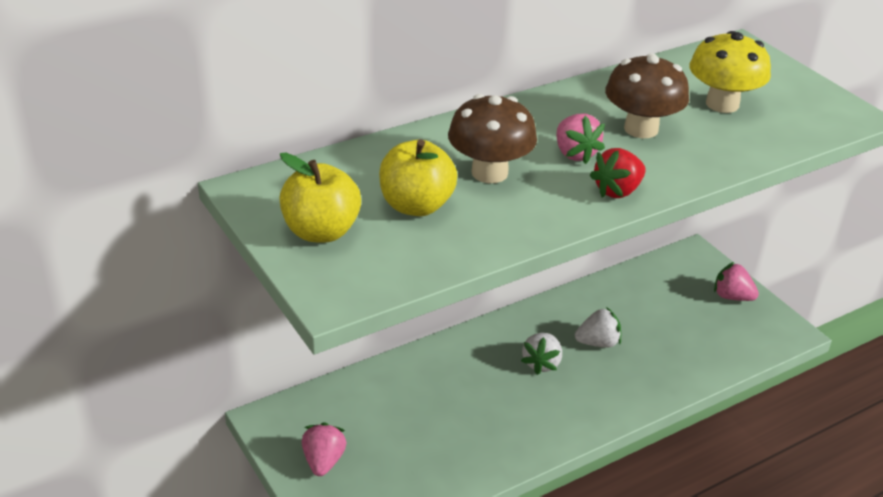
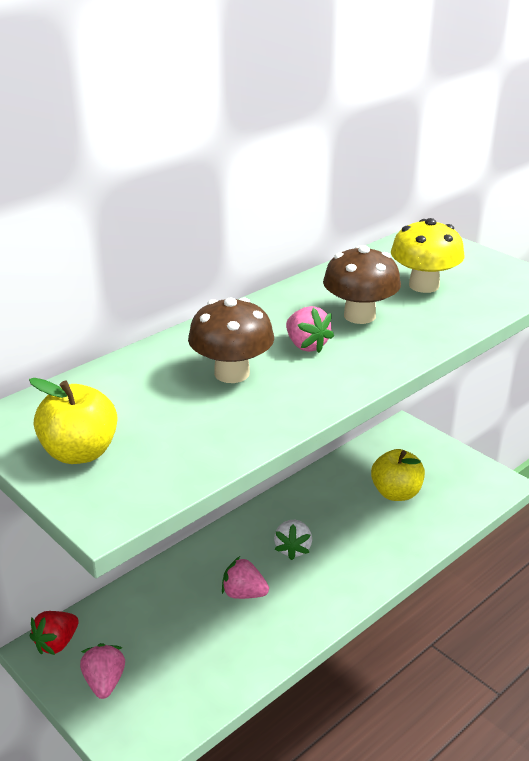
camera: 10 degrees left, 5 degrees down
yellow apple [379,139,457,216] -> yellow apple moved to [371,449,425,501]
white strawberry [575,307,621,348] -> none
red strawberry [590,148,646,198] -> red strawberry moved to [30,611,79,655]
pink strawberry [714,262,759,301] -> pink strawberry moved to [222,556,269,599]

